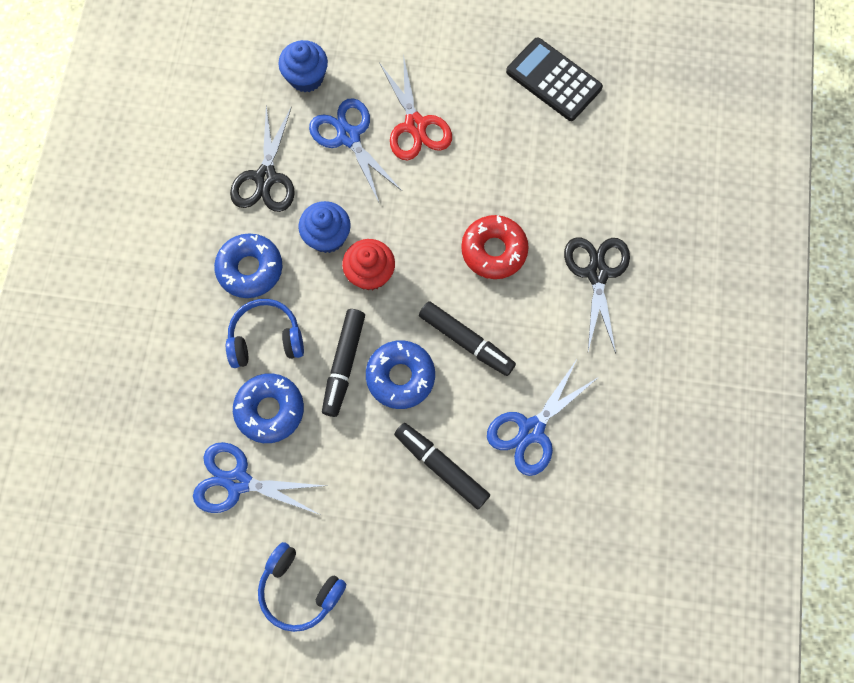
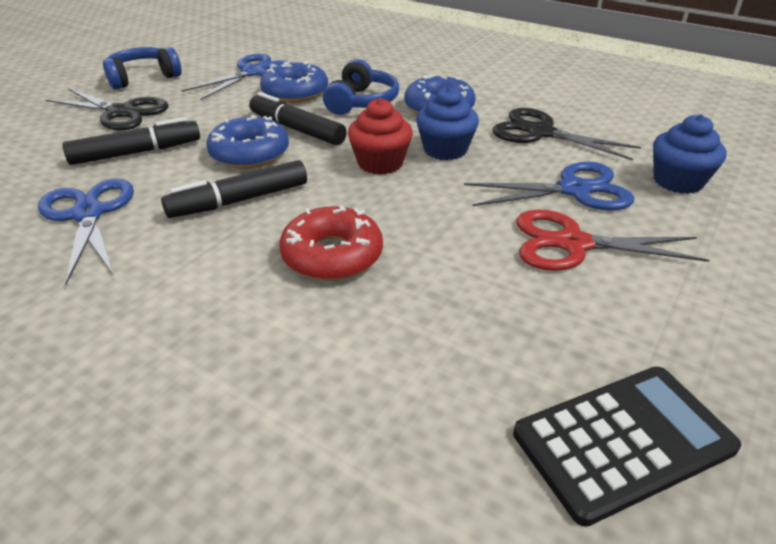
camera: 115 degrees right, 35 degrees down
black scissors [564,238,630,354] -> black scissors moved to [46,88,169,131]

